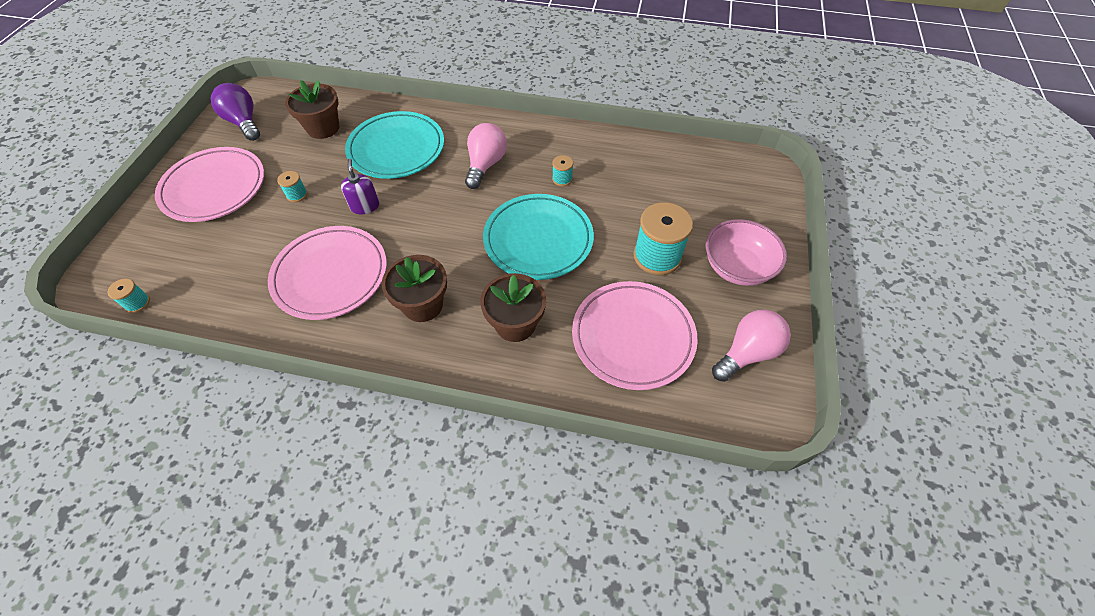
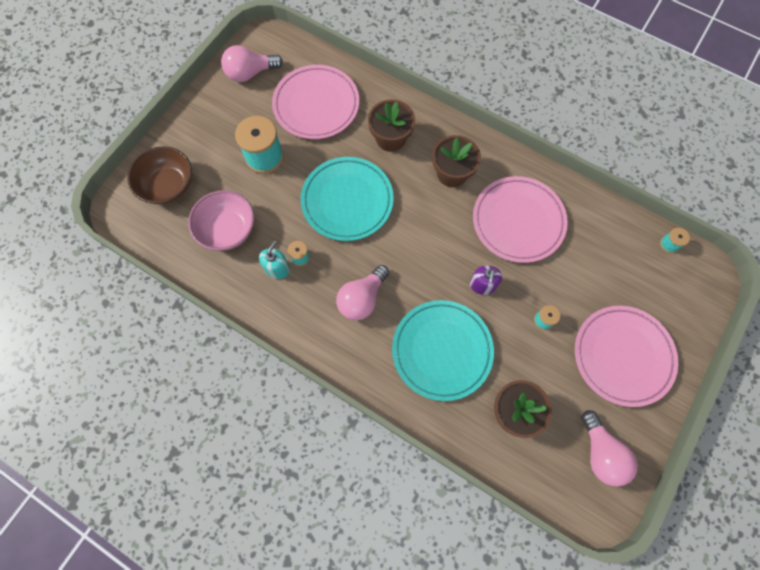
camera: 160 degrees left, 15 degrees up
purple light bulb [211,83,260,141] -> pink light bulb [581,410,638,487]
pink bowl [706,219,787,286] -> pink bowl moved to [188,190,254,251]
none -> brown bowl [127,146,192,204]
none -> turquoise soap dispenser [259,241,290,279]

